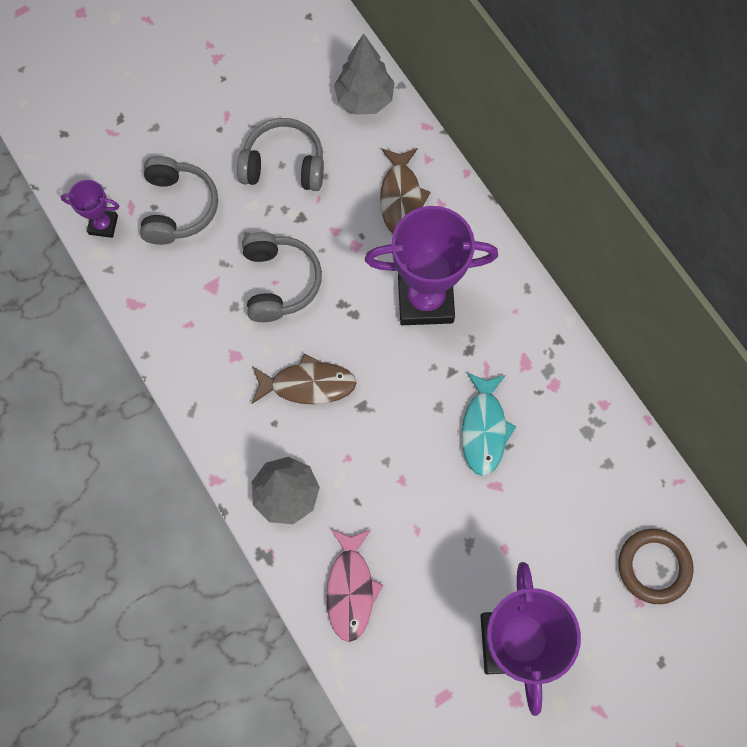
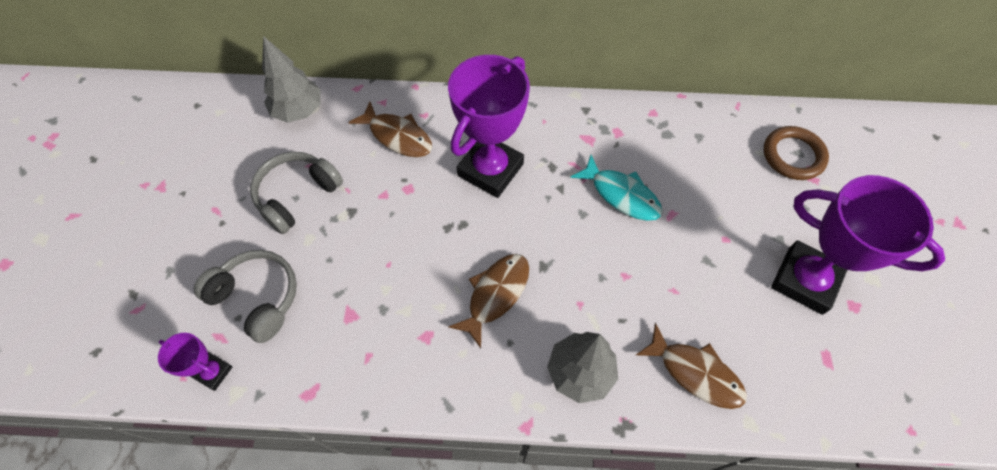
camera: 55 degrees left, 10 degrees down
purple trophy [61,180,119,238] -> purple trophy turned 75 degrees clockwise [158,333,233,391]
grey headphones [242,232,322,322] -> none
pink fish [326,529,383,642] -> brown fish [636,323,747,409]

